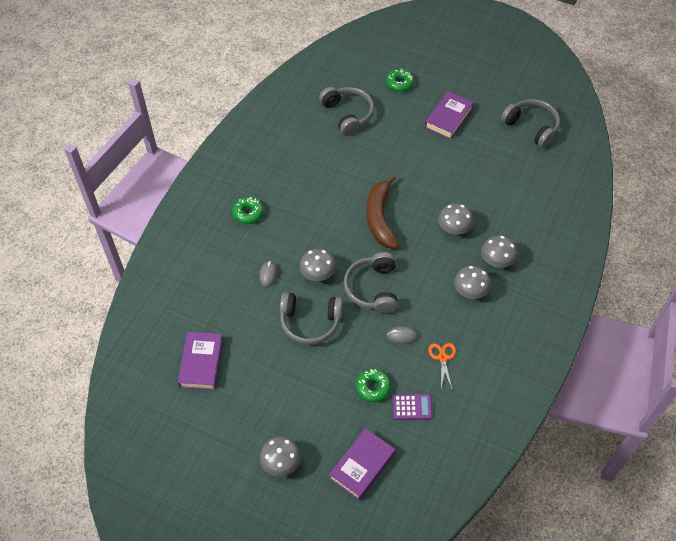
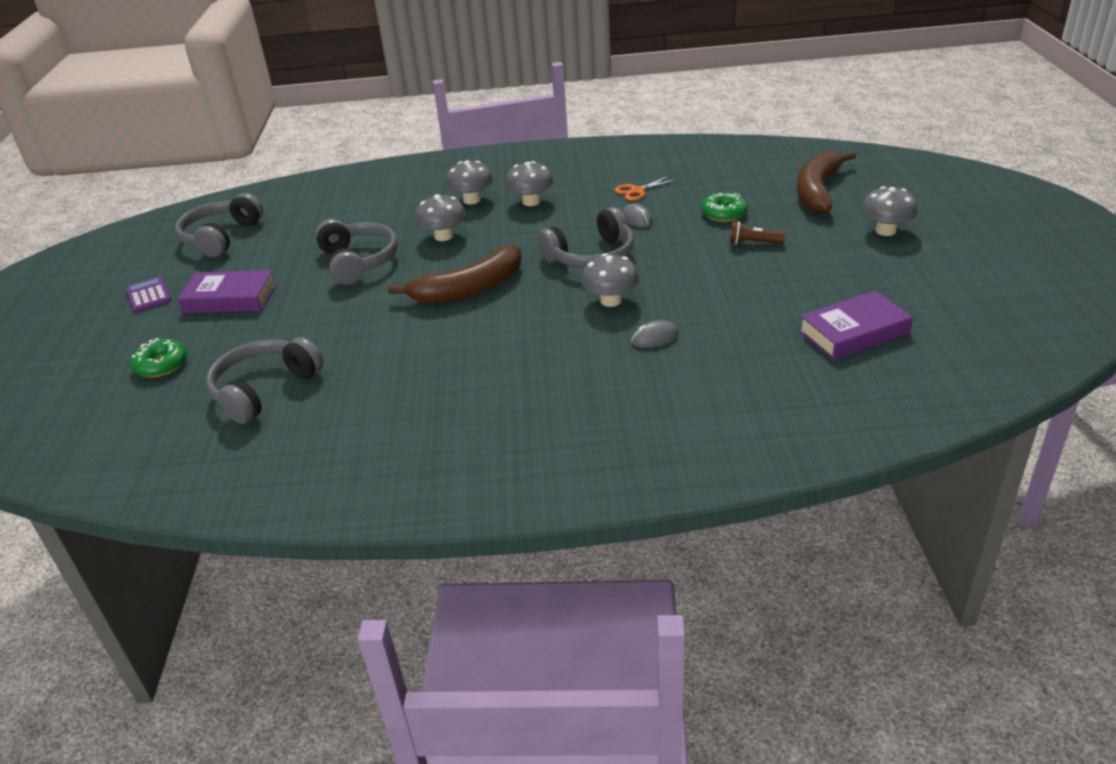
camera: 115 degrees left, 20 degrees down
green donut [232,197,264,224] -> none
grey headphones [280,292,343,345] -> grey headphones moved to [315,219,398,285]
purple book [329,428,395,500] -> brown banana [797,151,856,214]
purple calculator [393,394,432,420] -> purple calculator moved to [126,276,171,312]
none -> brown flashlight [729,221,785,245]

